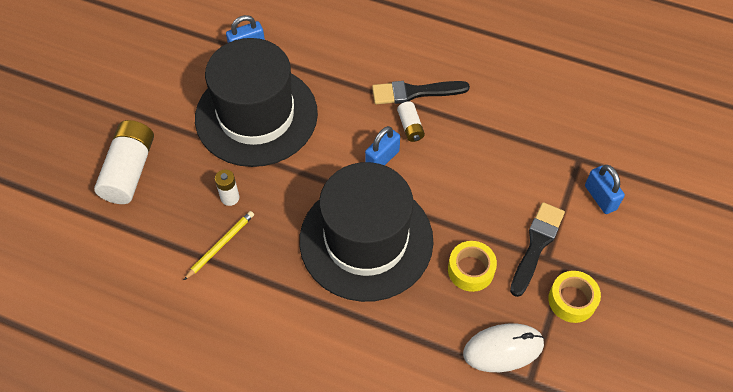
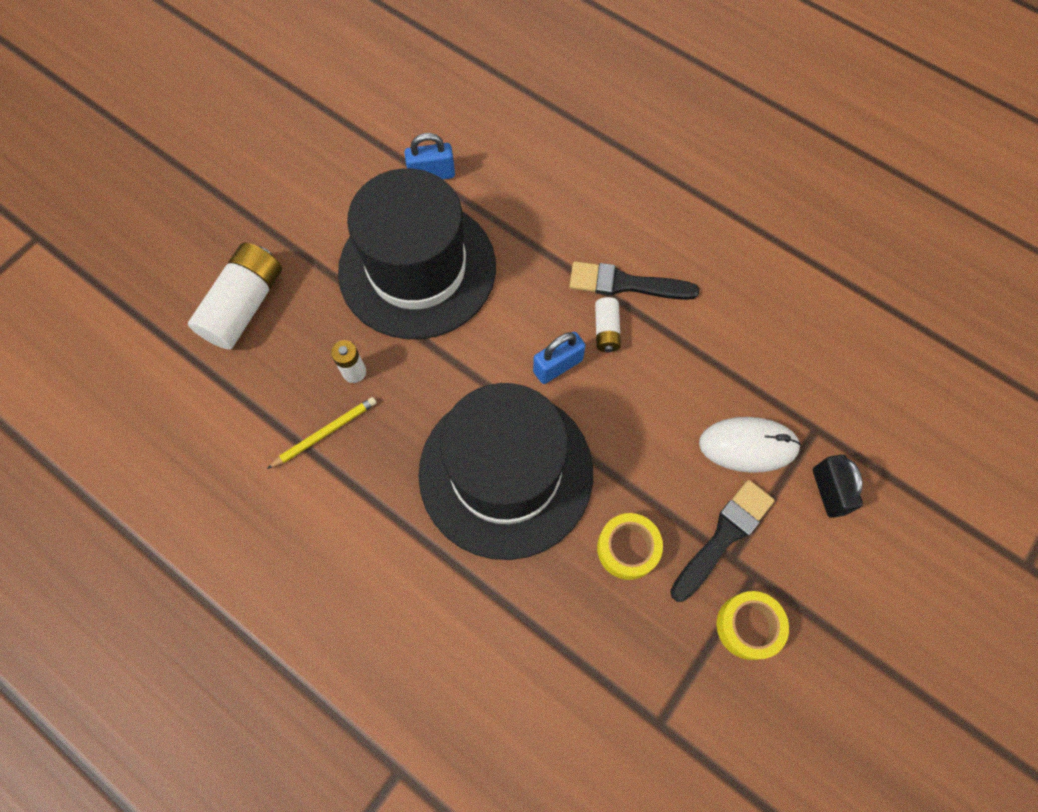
camera: 15 degrees right, 10 degrees up
white mouse [463,324,545,372] -> white mouse moved to [699,417,801,473]
blue padlock [585,165,625,214] -> black padlock [813,455,863,518]

